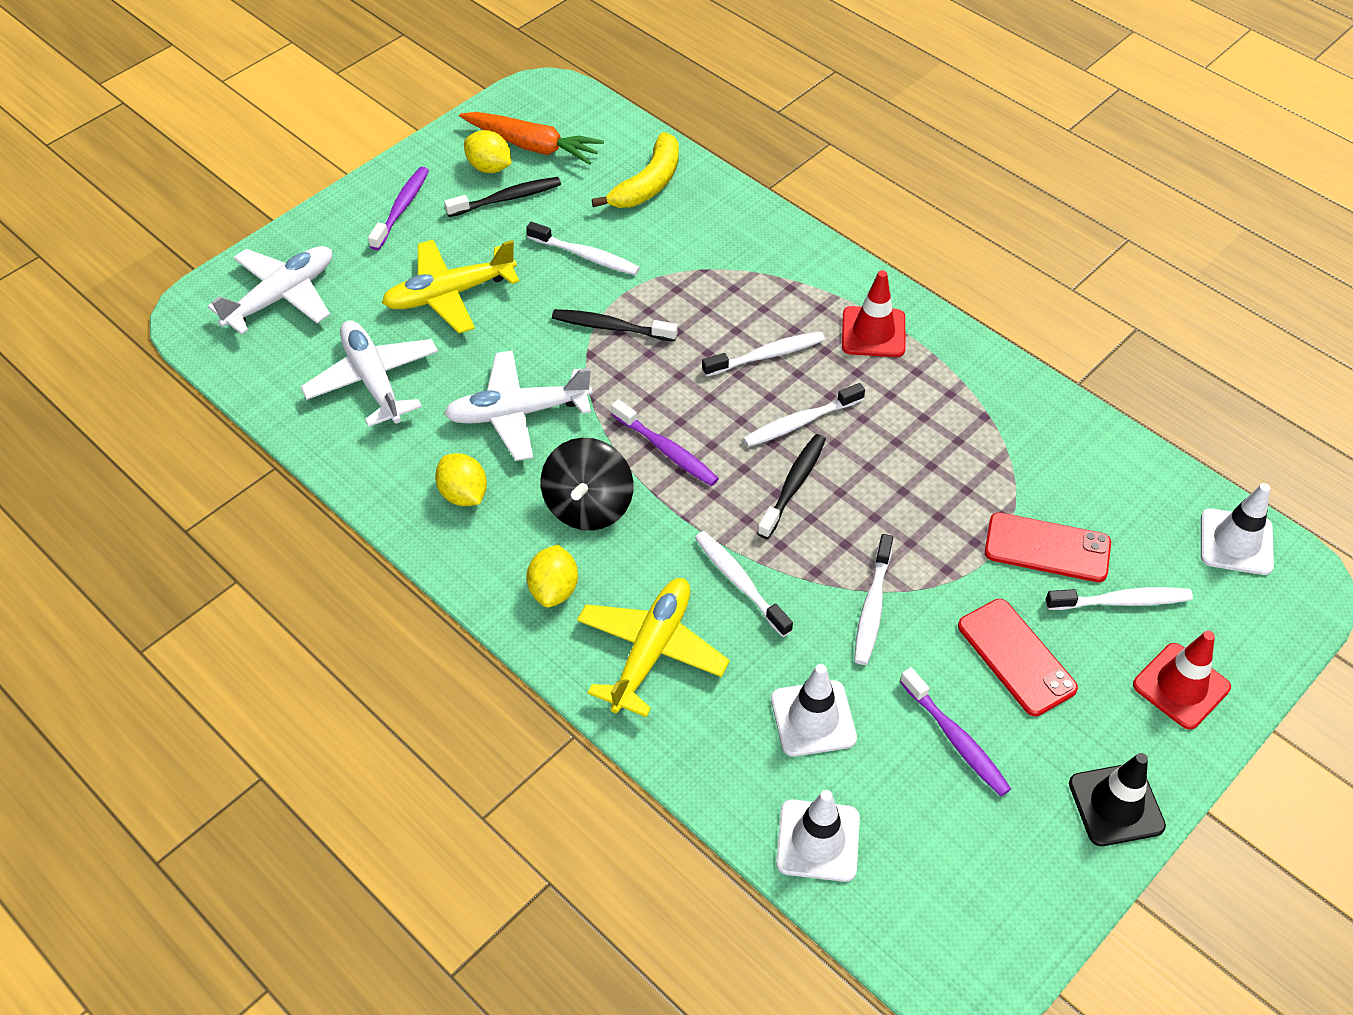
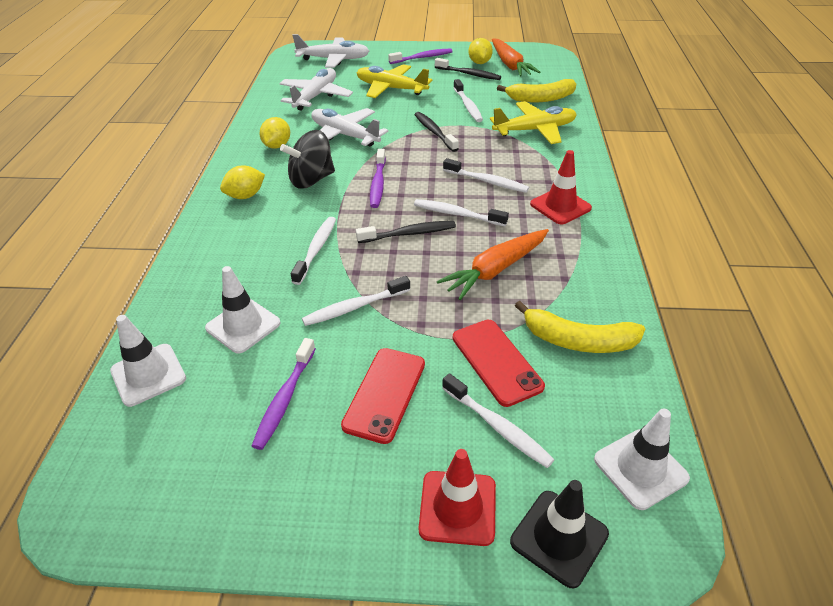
camera: 50 degrees right, 10 degrees down
yellow plane [577,578,730,717] -> yellow plane moved to [490,101,577,144]
black traffic cone [1069,753,1166,846] -> black traffic cone moved to [510,480,609,588]
none -> orange carrot [437,229,549,300]
none -> yellow banana [515,301,645,353]

